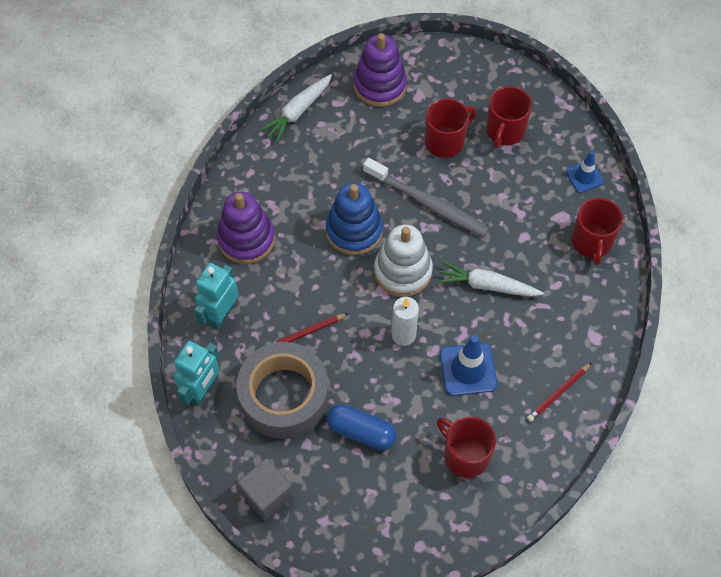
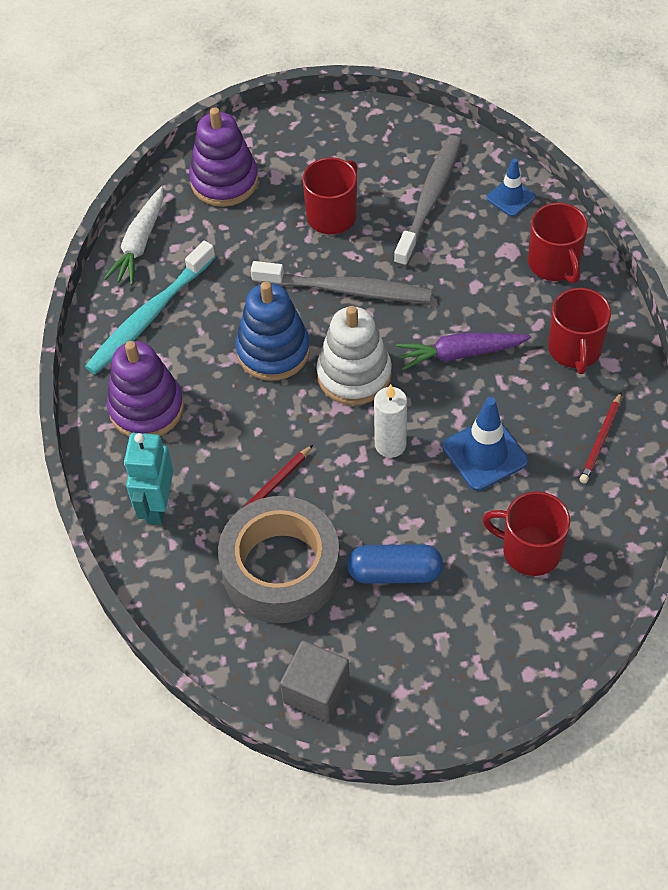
camera: 20 degrees left, 5 degrees down
turquoise robot [173,341,219,406] -> none
white carrot [437,261,544,297] -> purple carrot [396,333,531,370]
red mug [486,86,532,148] -> red mug moved to [548,288,611,374]
none -> turquoise toothbrush [85,241,215,374]
none -> grey toothbrush [394,135,462,267]

